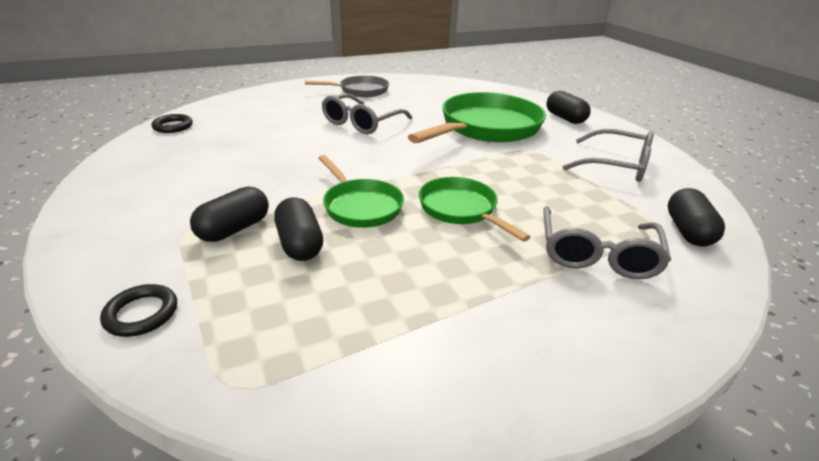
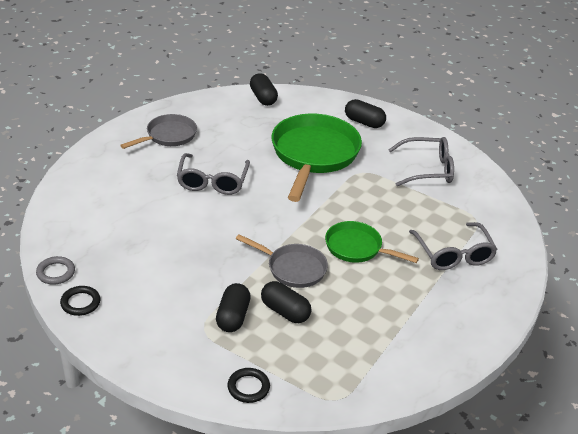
camera: 30 degrees left, 5 degrees up
black ring [151,114,193,133] -> black ring moved to [60,286,100,316]
green pan [318,155,404,228] -> grey pan [236,234,328,288]
black capsule [668,188,725,247] -> black capsule moved to [250,73,278,106]
none -> grey ring [36,256,75,285]

